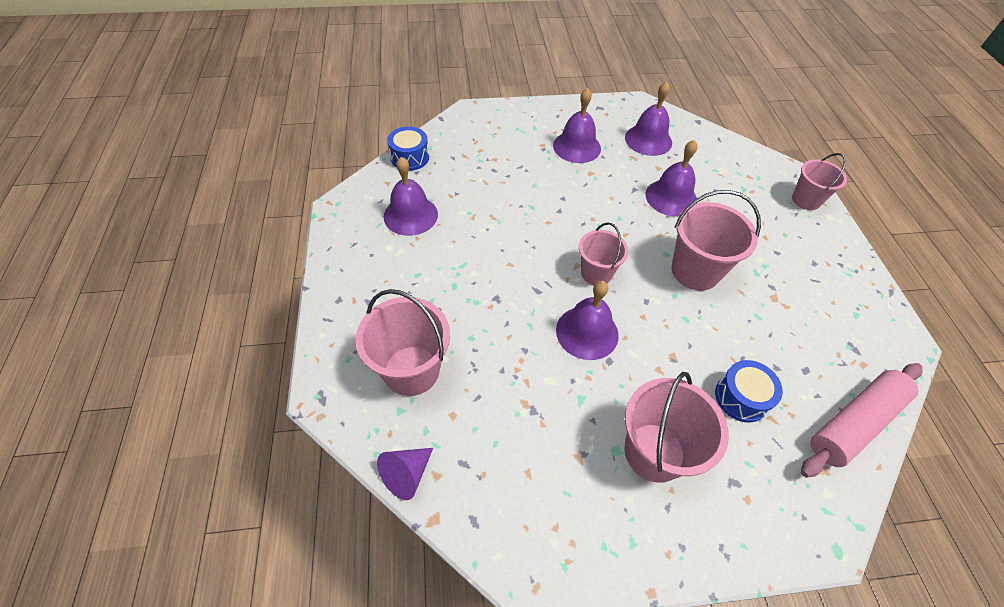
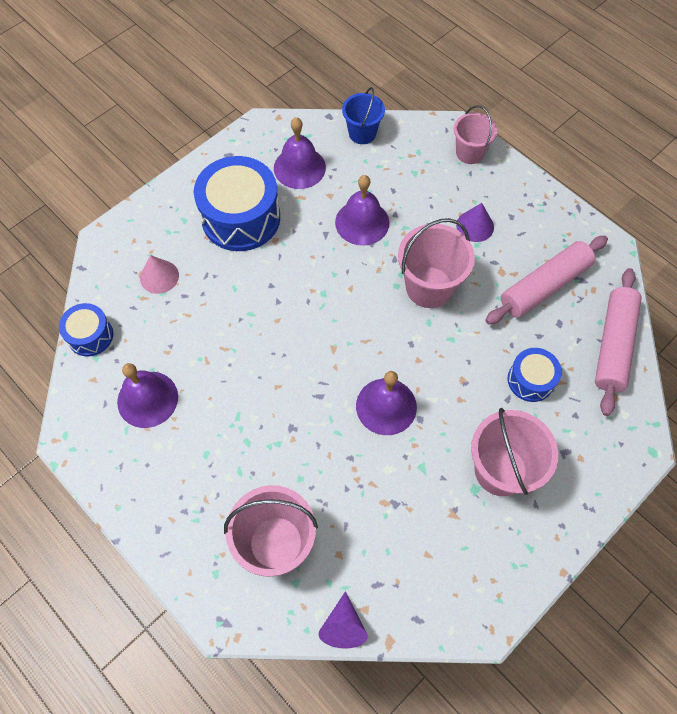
camera: 35 degrees left, 10 degrees up
purple bell [553,88,601,163] -> blue drum [194,156,280,251]
pink bucket [579,222,629,285] -> none
none -> pink cone [140,255,179,294]
none -> blue bucket [342,87,385,144]
none -> purple cone [456,203,494,242]
none -> pink rolling pin [485,236,608,324]

